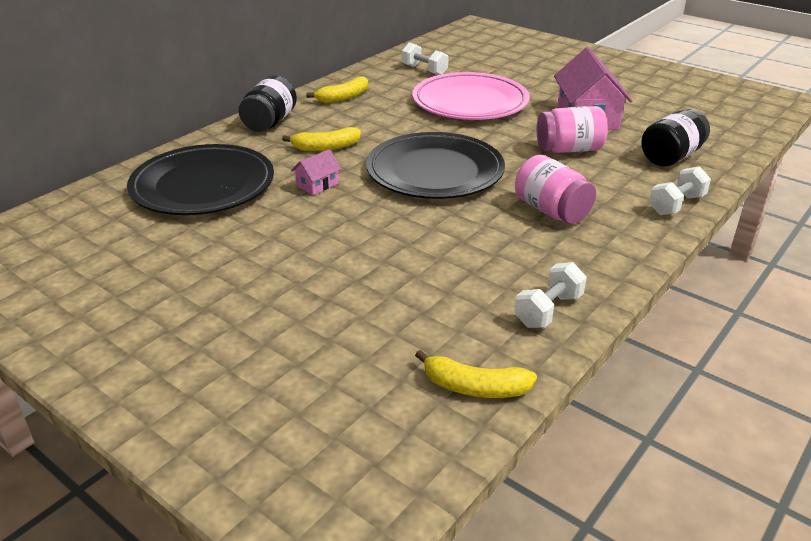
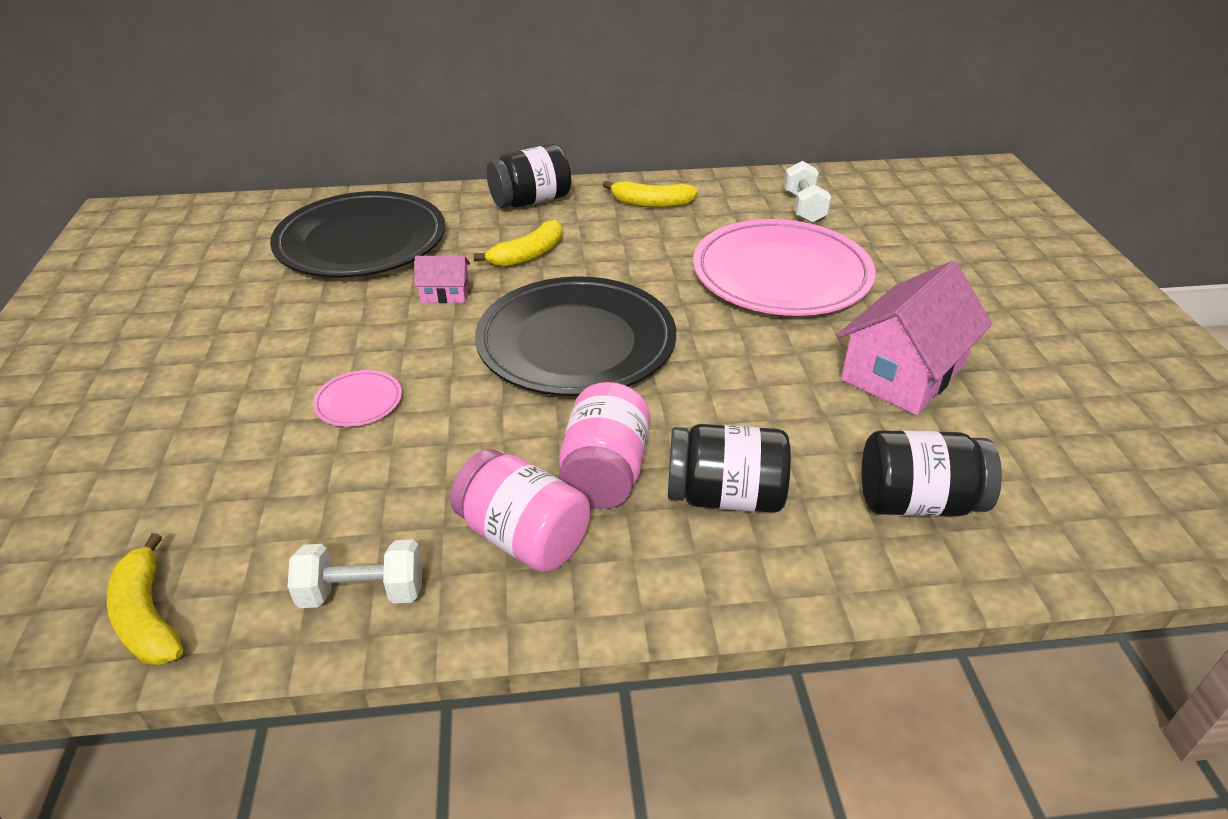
camera: 45 degrees right, 5 degrees up
yellow banana [282,127,361,151] -> yellow banana turned 75 degrees counterclockwise [473,220,562,267]
pink jar [537,106,608,153] -> pink jar moved to [450,449,590,573]
white dumbbell [649,166,711,215] -> none
none -> pink plate [313,370,402,427]
none -> black jar [668,424,791,513]

